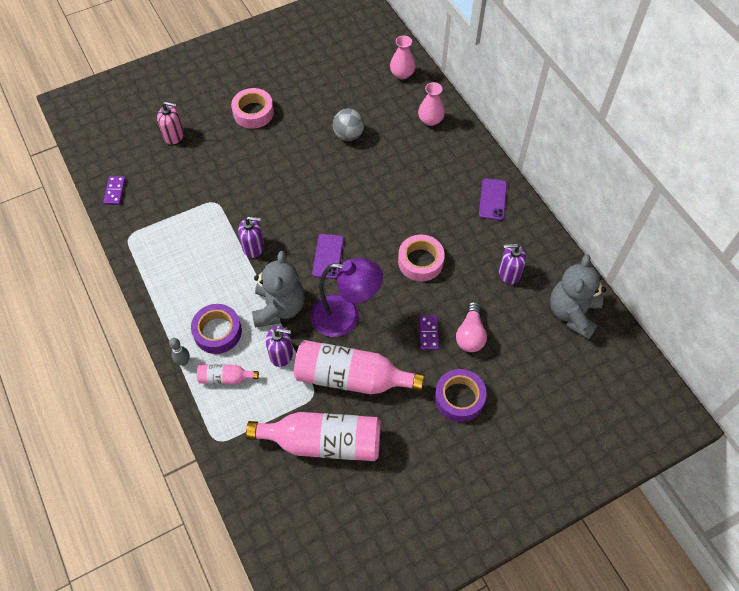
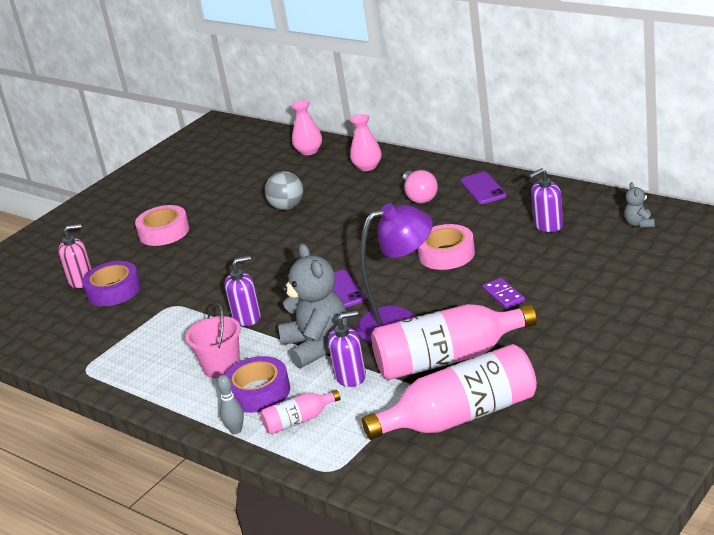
camera: 20 degrees left, 30 degrees down
purple domino [103,176,126,205] -> none
purple tape [435,369,487,422] -> purple tape moved to [82,261,141,306]
pink light bulb [456,302,487,352] -> pink light bulb moved to [402,170,438,204]
grey teddy bear [550,254,606,339] -> grey teddy bear [624,182,655,228], size x0.45
none -> pink bucket [185,303,241,378]

